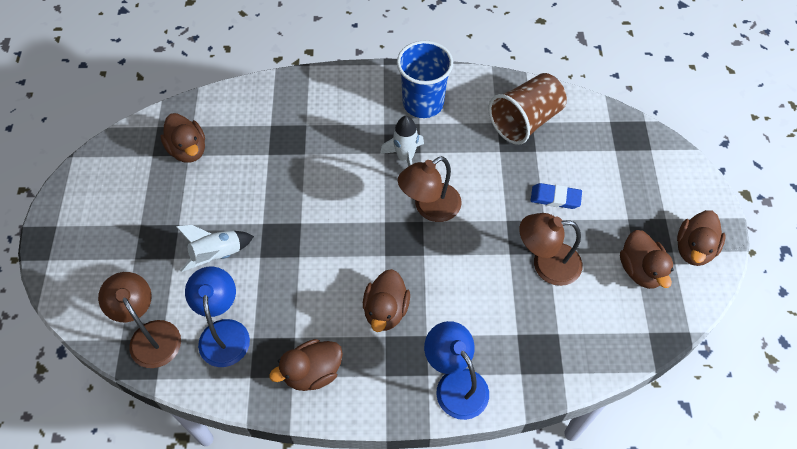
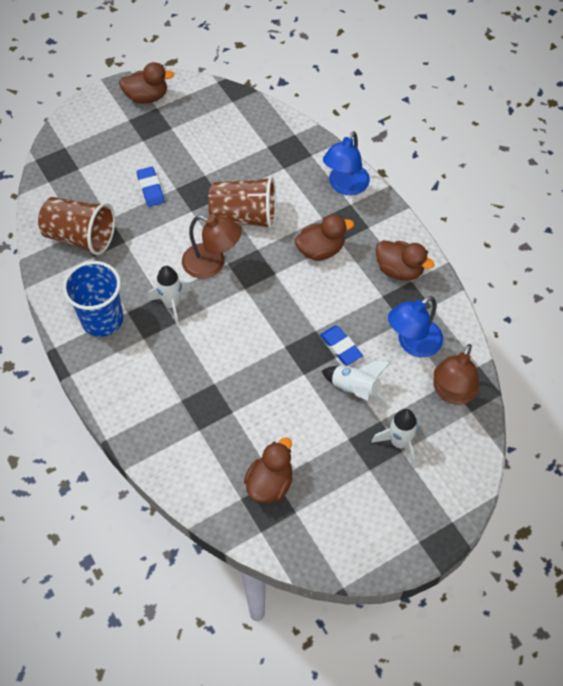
camera: 120 degrees left, 0 degrees up
brown lamp [519,213,582,286] -> none
brown duck [620,230,673,289] -> none
none -> brown cup [208,176,276,229]
none -> blue eraser [320,326,363,365]
none -> white rocket [372,409,418,466]

